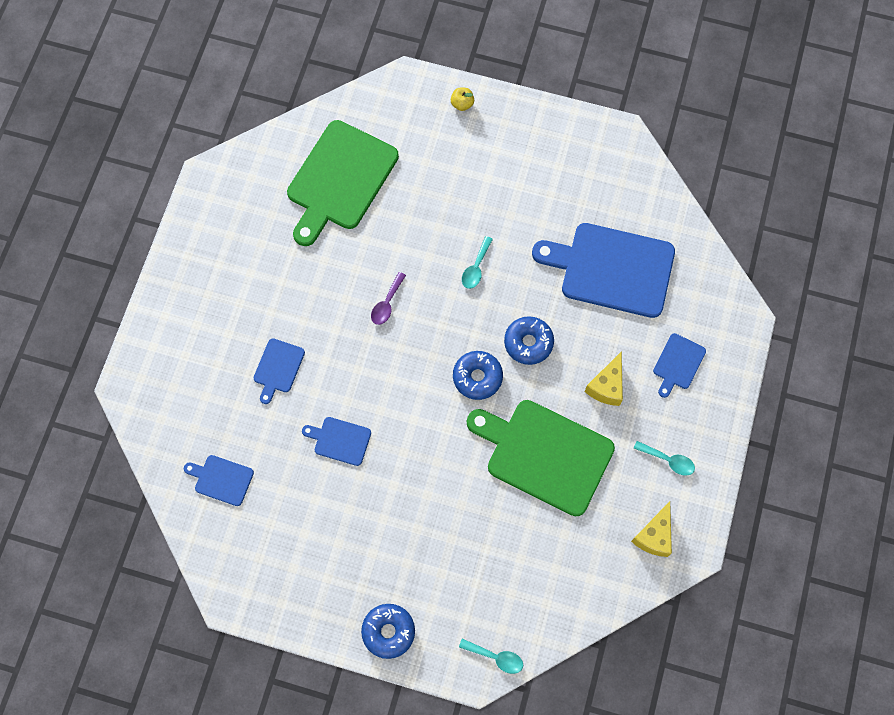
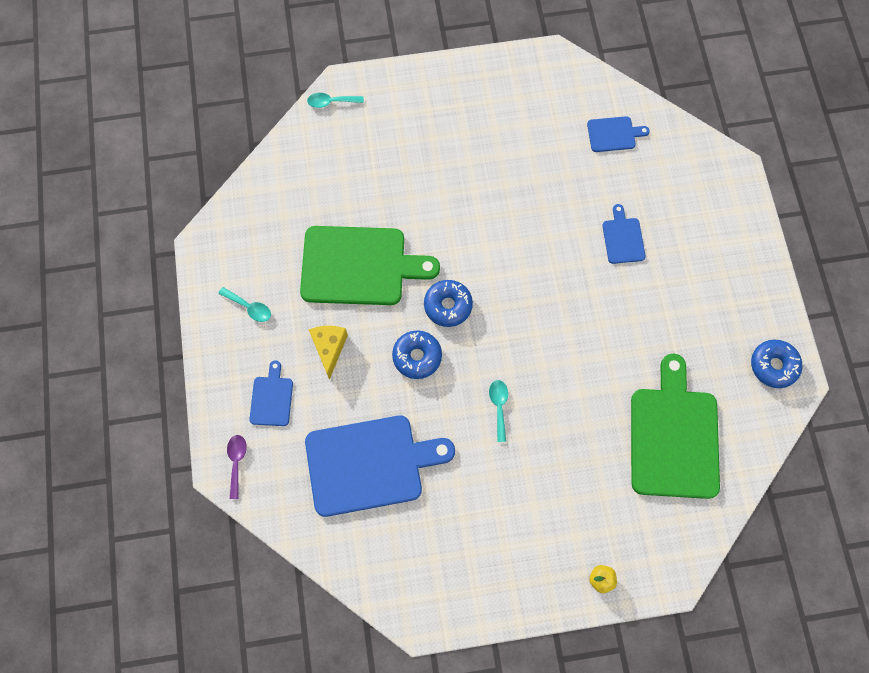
camera: 155 degrees right, 0 degrees up
blue cutting board [302,417,371,466] -> none
blue donut [361,604,415,659] -> blue donut moved to [751,340,802,388]
purple spoon [371,272,406,325] -> purple spoon moved to [227,435,247,499]
yellow cheese [631,501,672,557] -> none
turquoise spoon [634,441,695,476] -> turquoise spoon turned 150 degrees counterclockwise [218,287,271,322]

